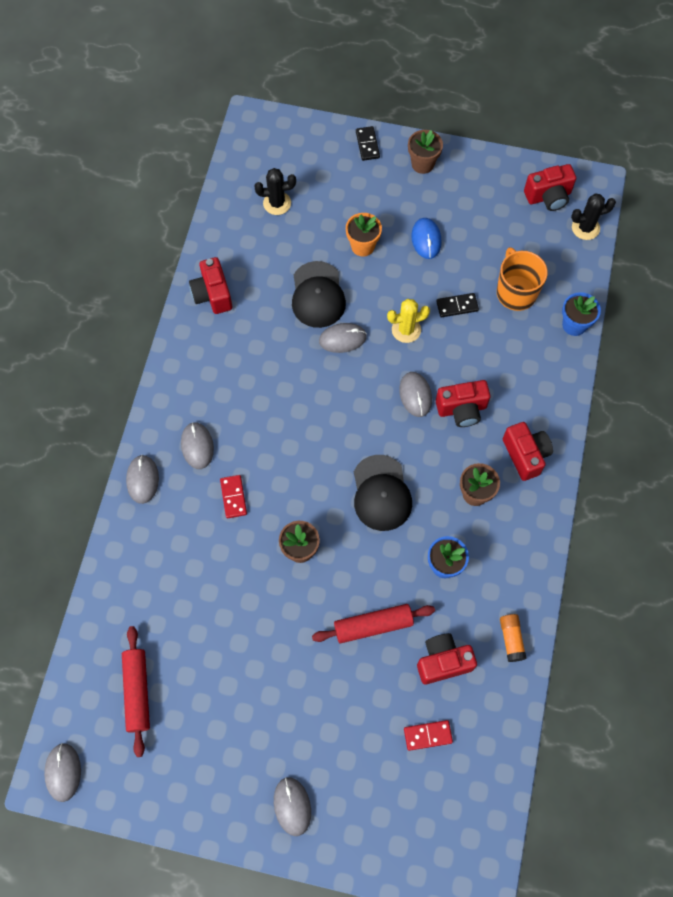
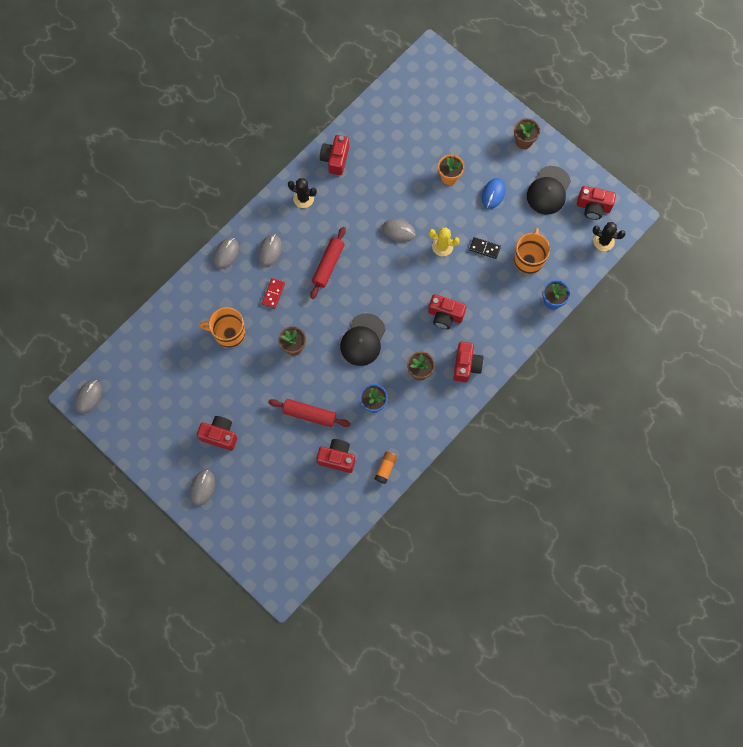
camera: 30 degrees right, 5 degrees up
red rolling pin [122,626,150,757] -> red rolling pin moved to [310,227,346,299]
black cactus [254,168,296,215] -> black cactus moved to [288,178,317,208]
black cap [292,261,346,328] -> black cap moved to [527,166,571,215]
black domino [356,126,380,161] -> none
grey mouse [399,372,432,417] -> none
red domino [404,720,453,751] -> none
none -> red camera [197,416,237,451]
none -> orange mug [200,307,245,348]

